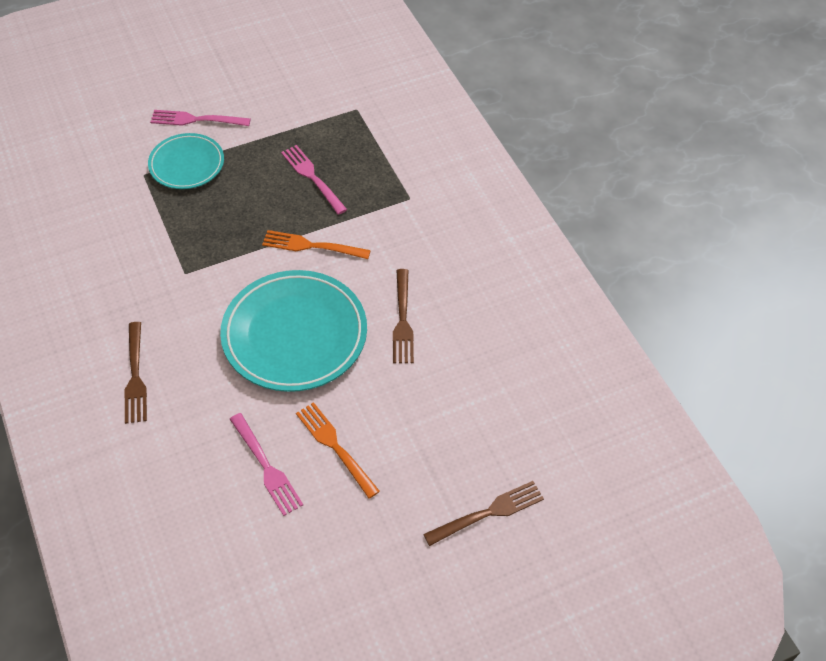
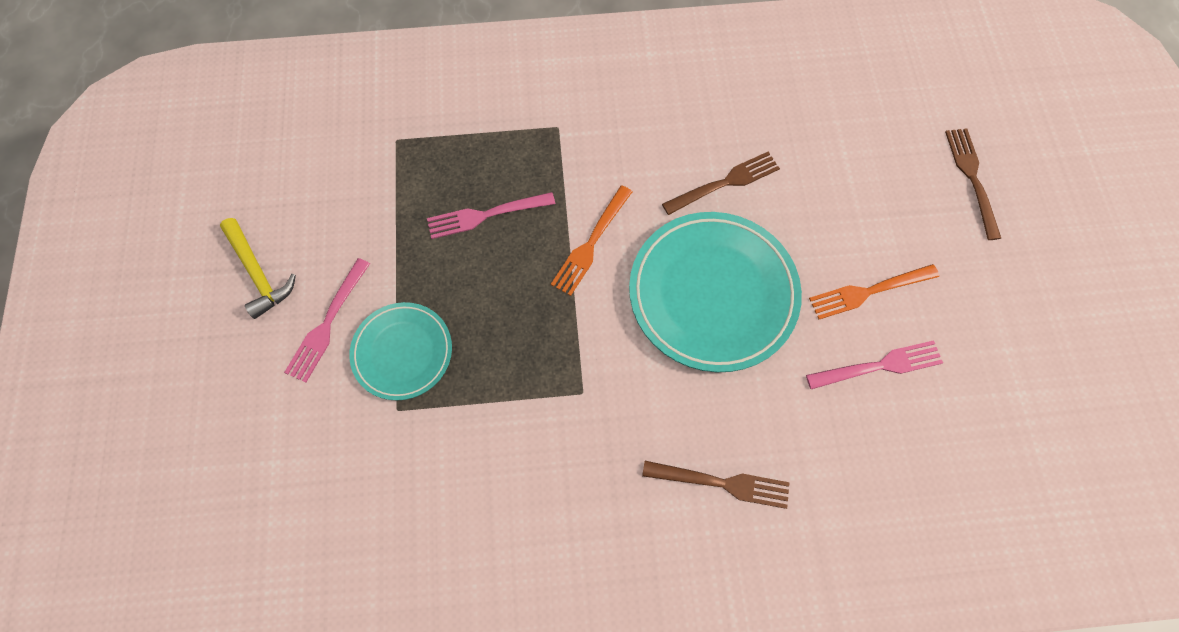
camera: 70 degrees left, 15 degrees up
brown fork [393,269,414,363] -> brown fork turned 45 degrees counterclockwise [662,152,780,215]
none -> yellow hammer [220,218,296,319]

